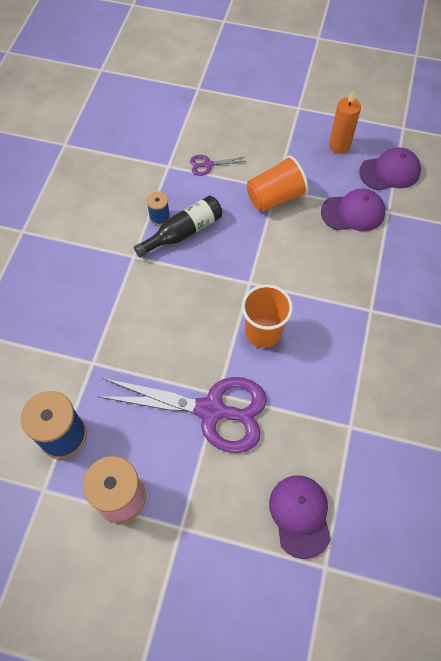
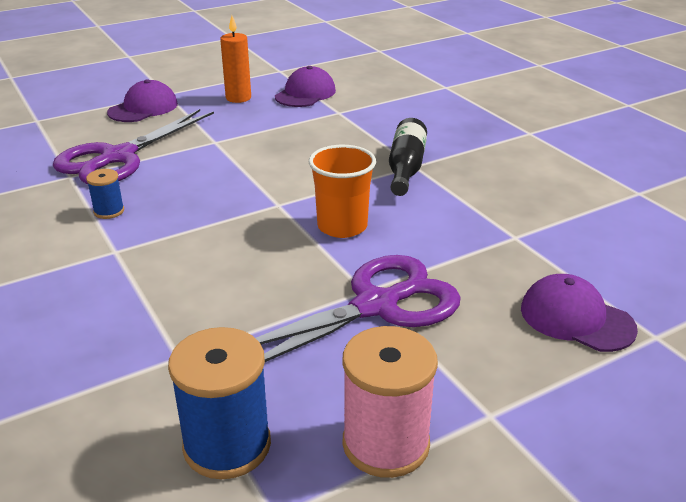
camera: 45 degrees left, 30 degrees down
black bottle [134,196,222,257] -> black bottle moved to [389,118,427,196]
purple scissors [190,155,247,176] -> purple scissors [53,109,214,184], size x2.45
orange cup [247,156,309,212] -> none
purple cap [321,189,385,231] -> purple cap moved to [107,79,178,122]

